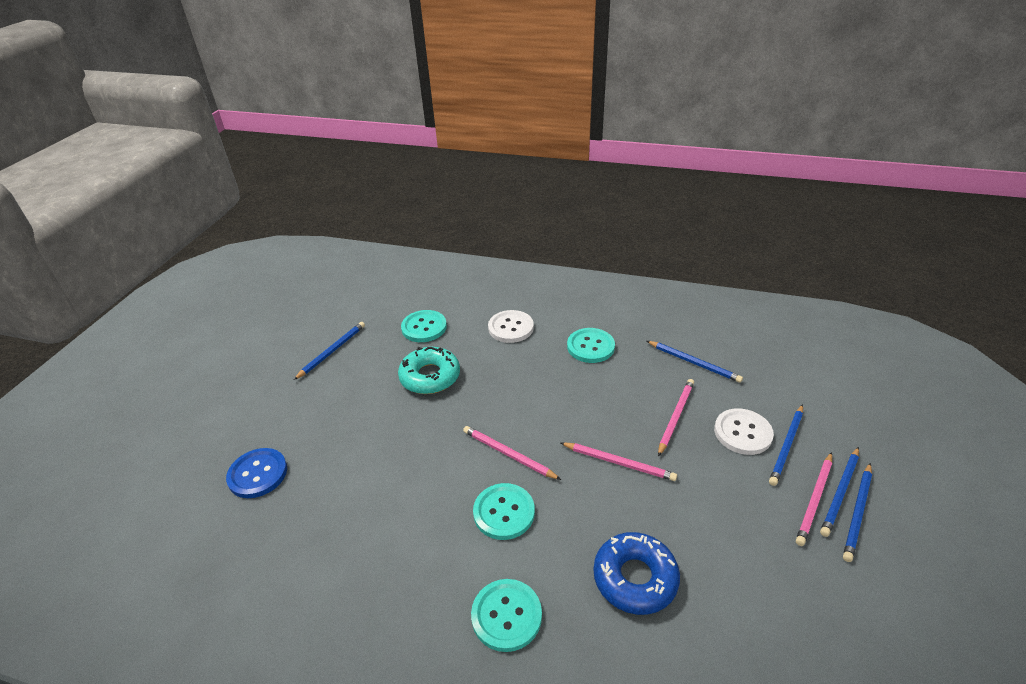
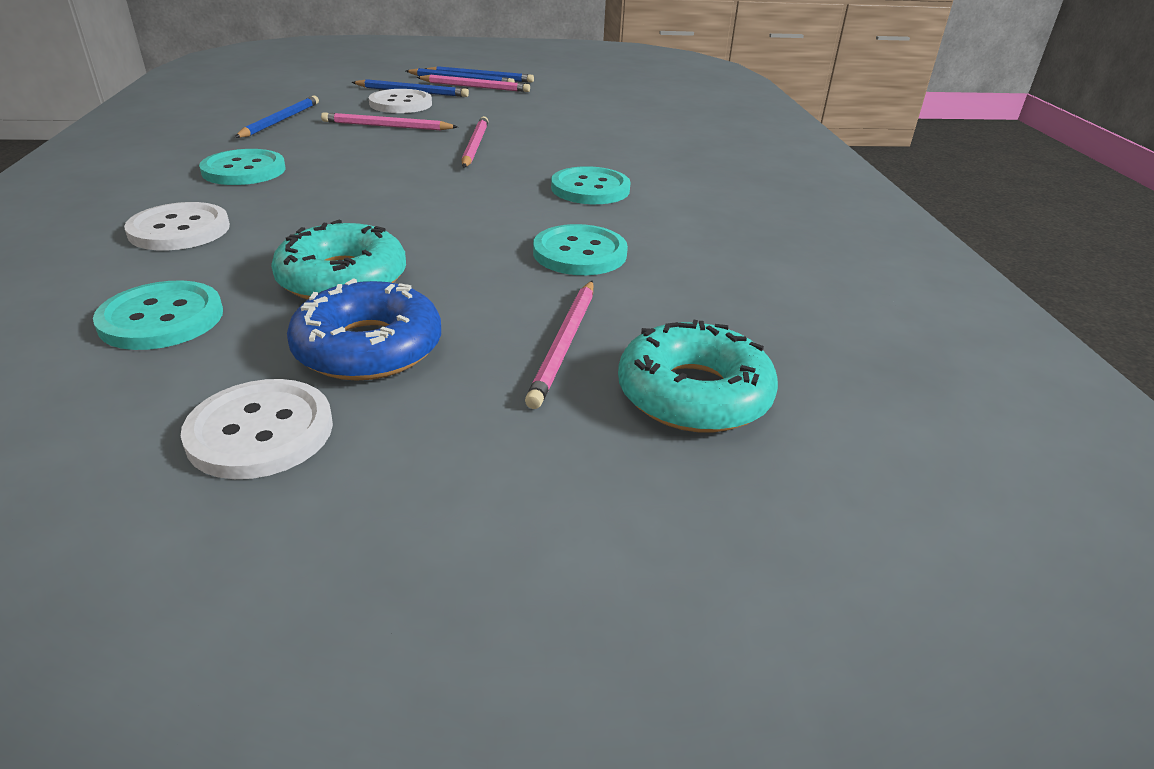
camera: 115 degrees left, 5 degrees down
blue button [226,448,287,498] -> turquoise donut [618,320,778,433]
blue pencil [294,322,365,380] -> white button [181,379,333,479]
pink pencil [463,426,561,480] -> pink pencil moved to [525,281,593,409]
turquoise button [471,579,542,652] -> turquoise button moved to [533,224,628,275]
blue donut [594,532,680,615] -> blue donut moved to [287,278,441,381]

